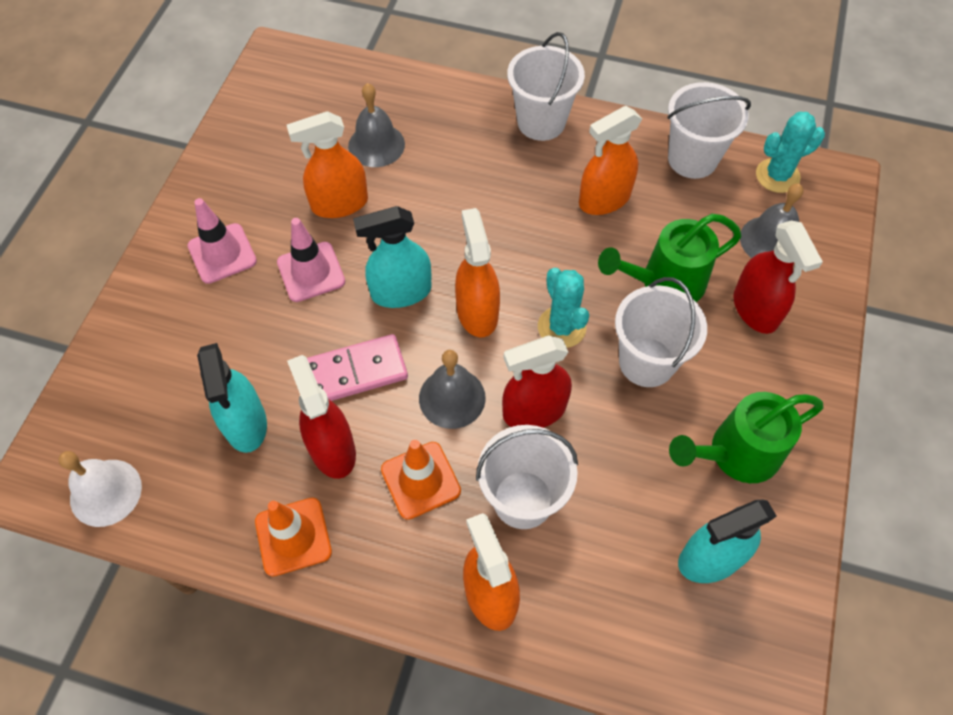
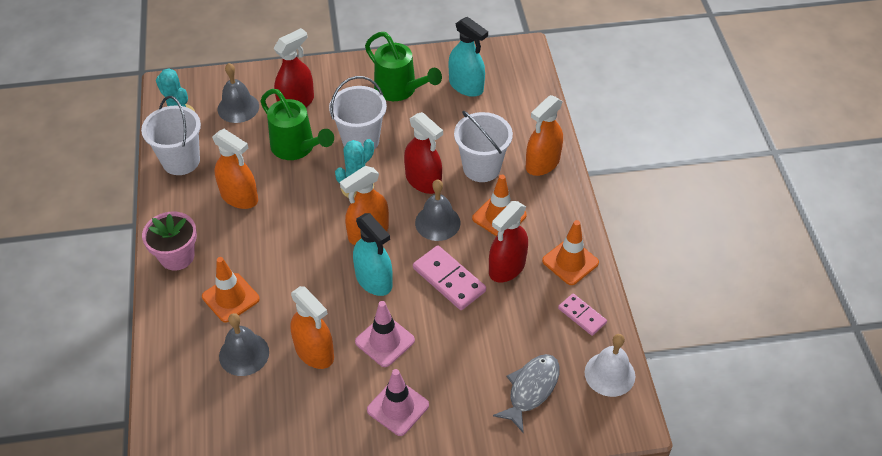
camera: 115 degrees left, 10 degrees down
turquoise spray bottle [197,343,267,453] -> none
white bucket [507,32,585,141] -> pink flower pot [142,211,197,271]
none -> orange traffic cone [202,257,260,323]
none -> grey fish [493,354,560,433]
none -> pink domino [558,293,607,336]

